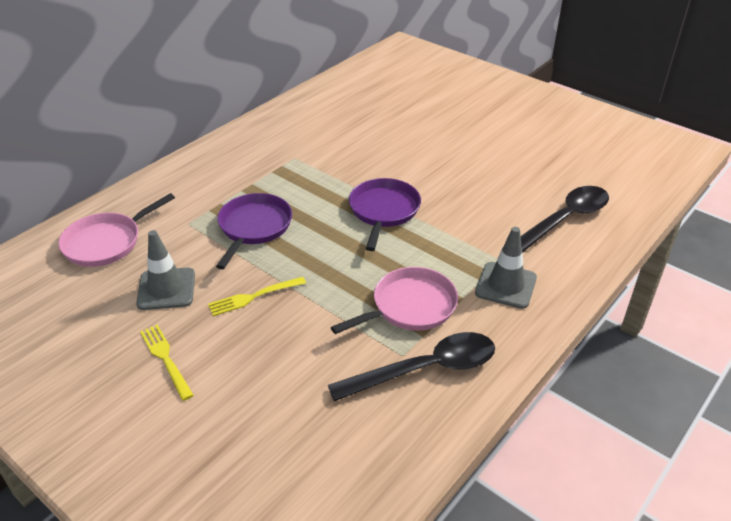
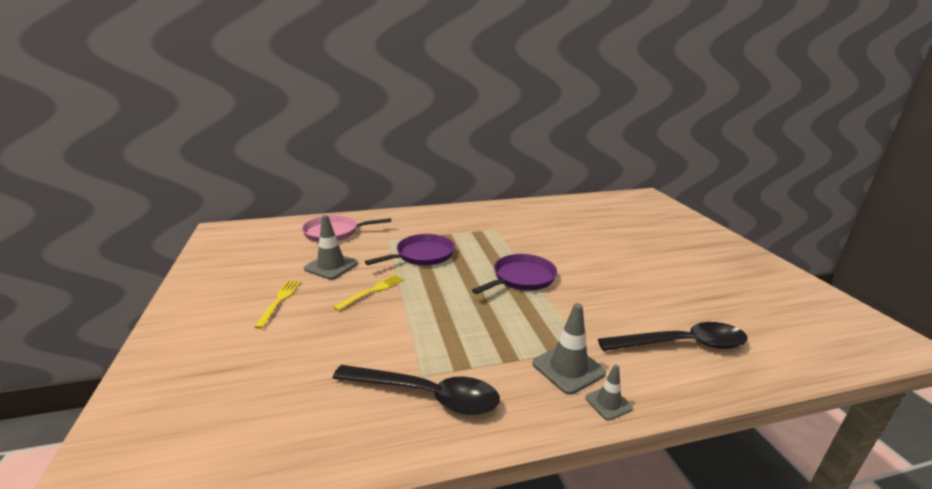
camera: 35 degrees right, 15 degrees down
yellow fork [208,277,306,316] -> yellow fork turned 120 degrees clockwise [333,275,404,311]
pink pan [331,267,458,334] -> none
none -> grey traffic cone [585,365,633,421]

